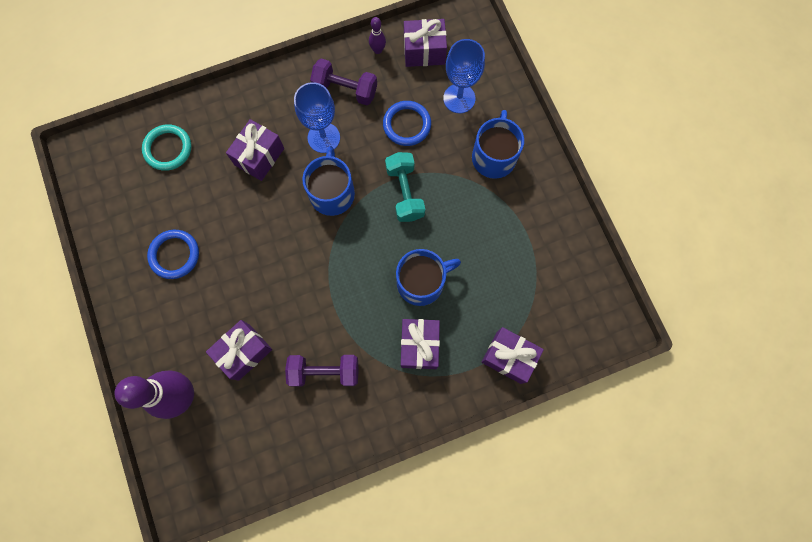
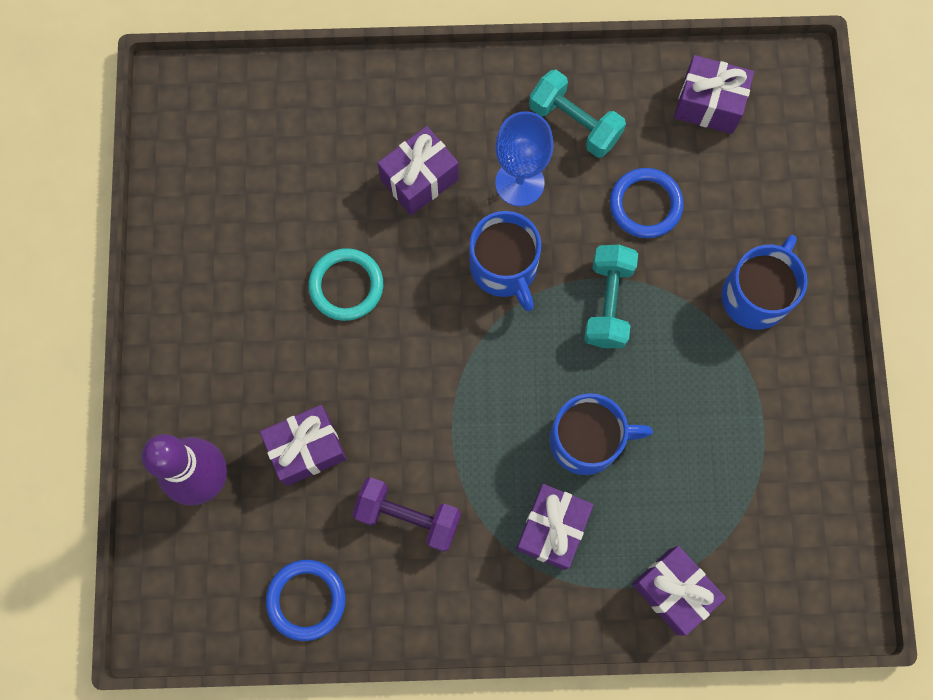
camera: 20 degrees right, 0 degrees up
turquoise ring [142,124,191,171] -> turquoise ring moved to [308,248,383,321]
blue ring [147,230,199,279] -> blue ring moved to [266,560,345,641]
blue mug [302,146,355,216] -> blue mug turned 135 degrees clockwise [470,211,541,311]
purple dumbbell [310,58,377,105] -> turquoise dumbbell [529,70,626,158]
purple bowling pin [369,17,386,54] -> none
blue goblet [443,39,485,113] -> none

